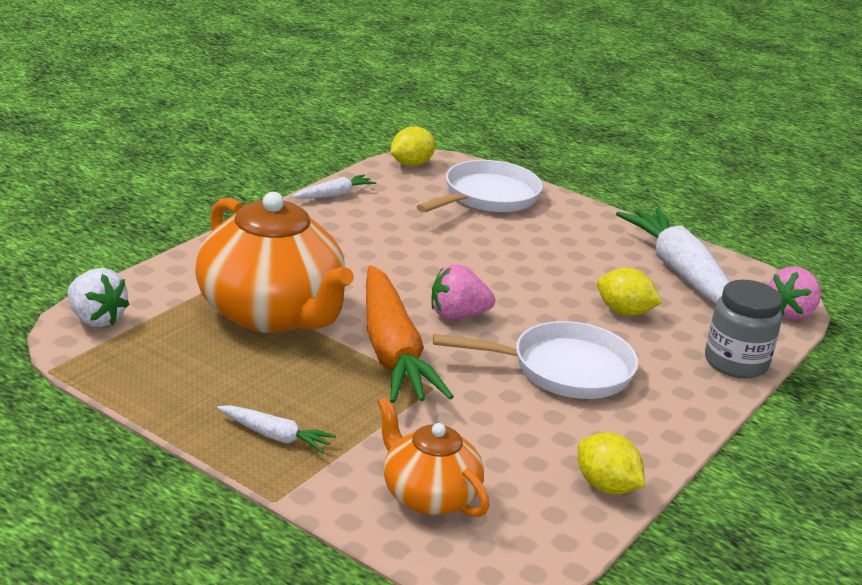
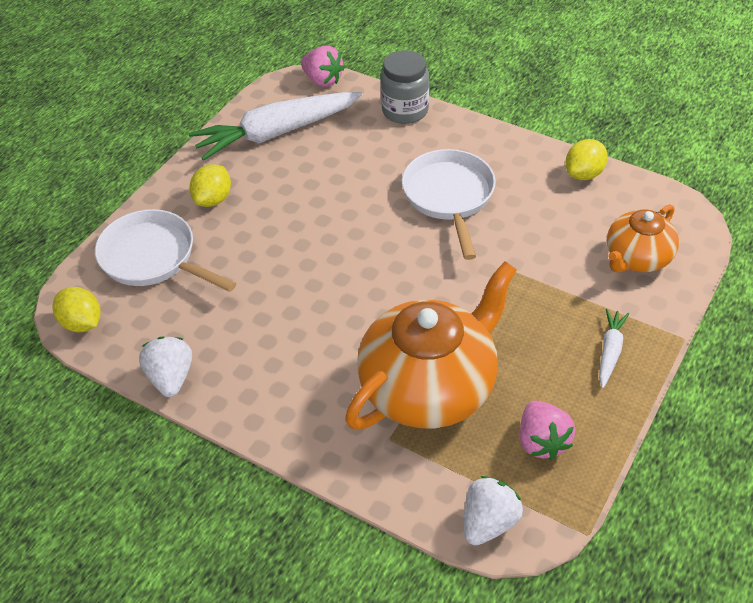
camera: 90 degrees left, 20 degrees up
white carrot [292,174,376,199] -> white strawberry [139,337,192,397]
orange carrot [366,265,454,403] -> none
pink strawberry [431,264,495,320] -> pink strawberry moved to [519,401,575,460]
yellow lemon [597,268,662,316] -> yellow lemon moved to [189,164,231,207]

